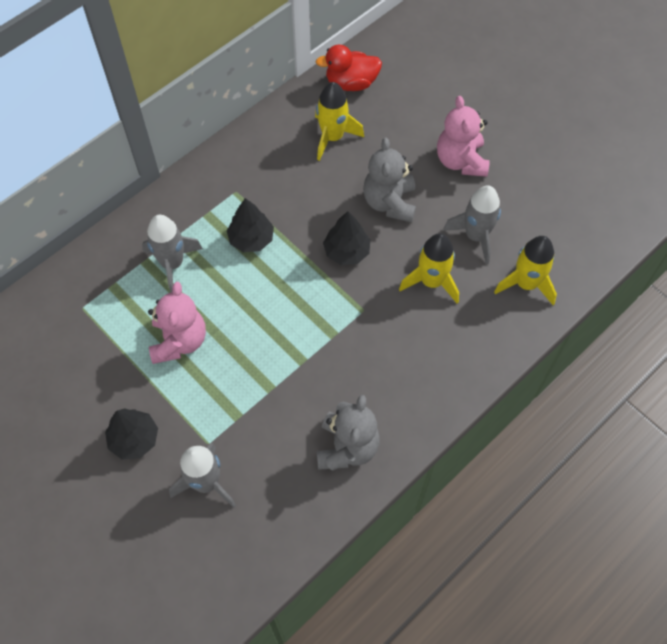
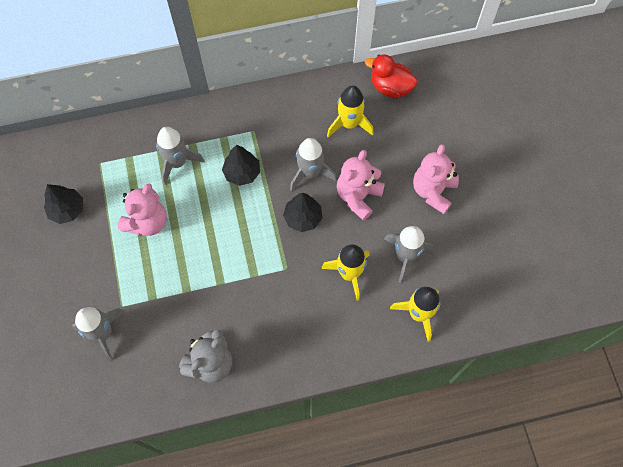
camera: 30 degrees right, 5 degrees up
black tree [105,408,158,460] -> black tree moved to [44,184,83,224]
grey teddy bear [363,138,416,222] -> pink teddy bear [337,150,385,221]
none -> grey rocket [290,138,337,192]

